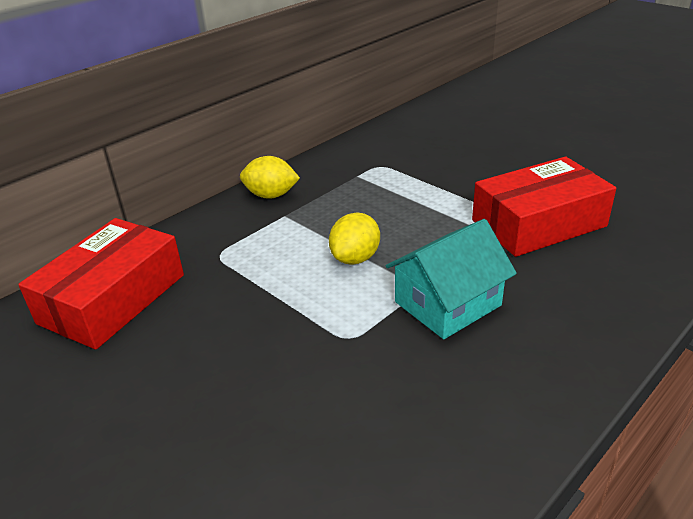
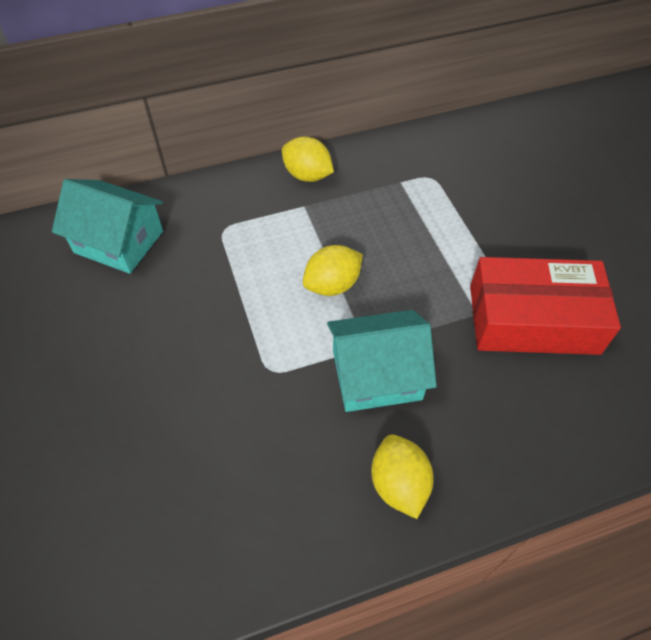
camera: 25 degrees right, 20 degrees up
red box [18,218,184,350] -> turquoise house [52,179,163,274]
none -> yellow lemon [371,435,434,519]

